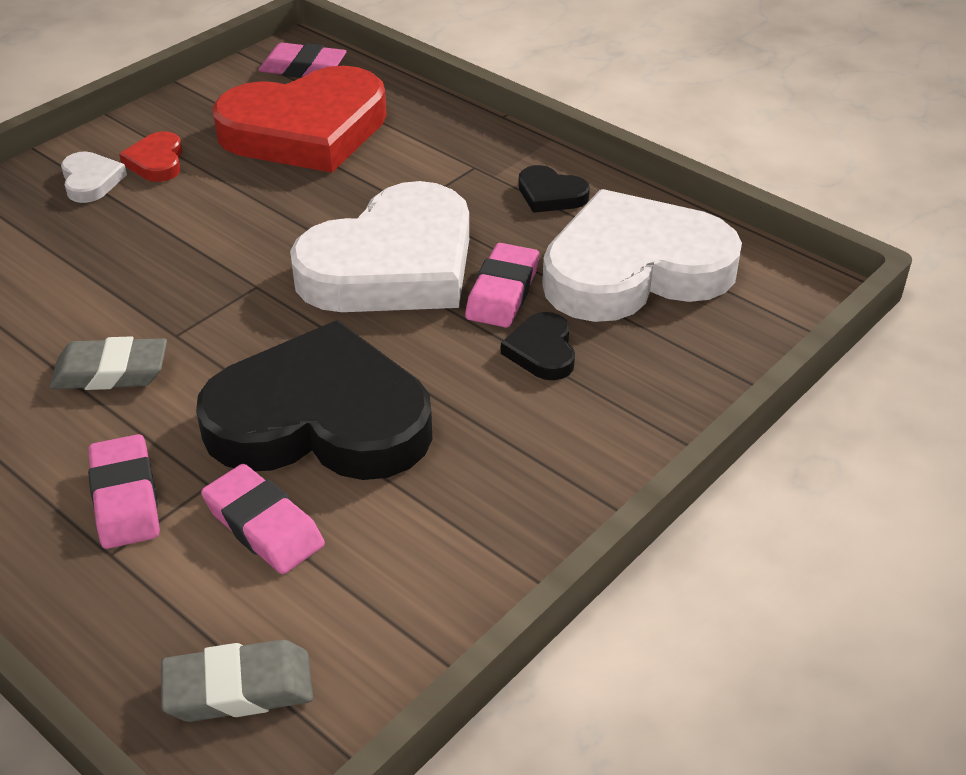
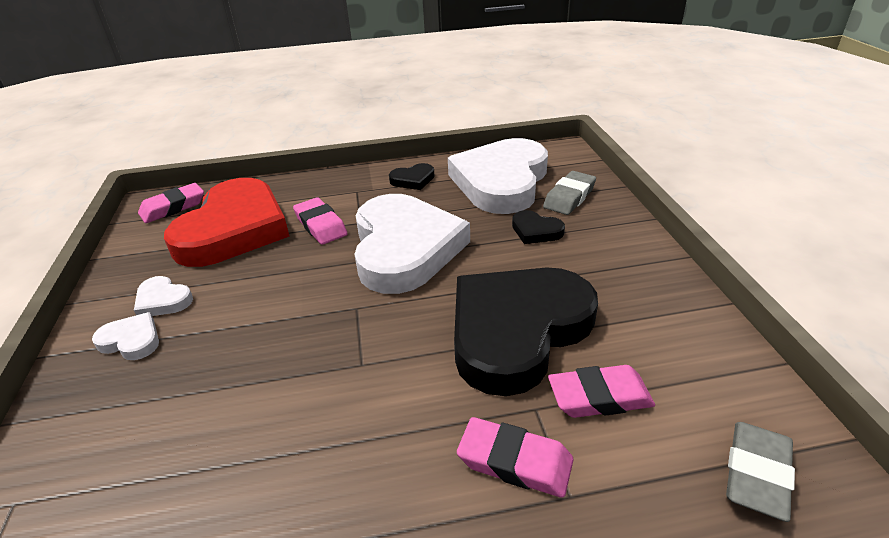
camera: 50 degrees left, 5 degrees down
grey eraser [49,336,167,390] -> grey eraser moved to [543,171,596,215]
red heart [119,131,182,182] -> white heart [134,276,193,316]
pink eraser [465,243,539,328] -> pink eraser moved to [293,197,348,245]

